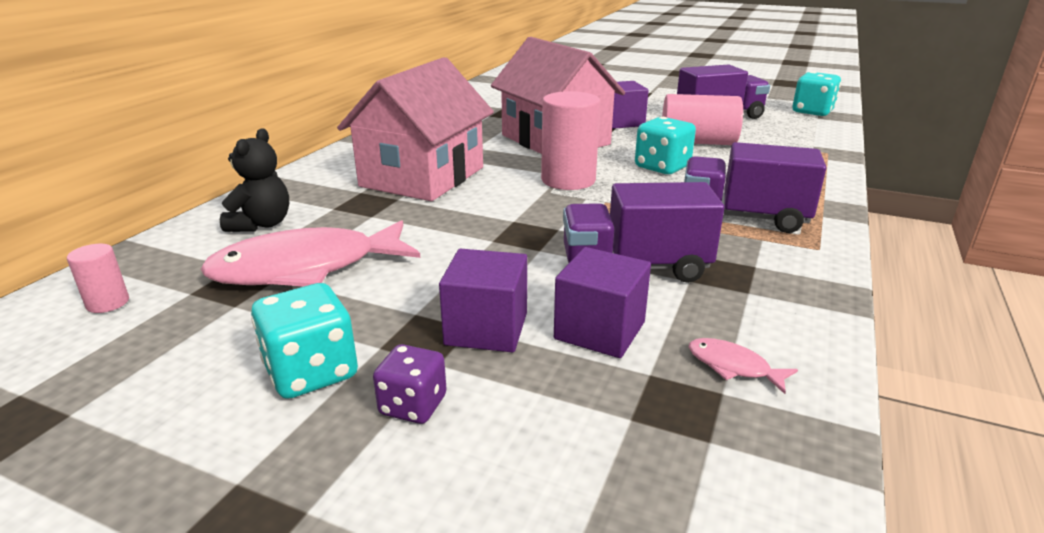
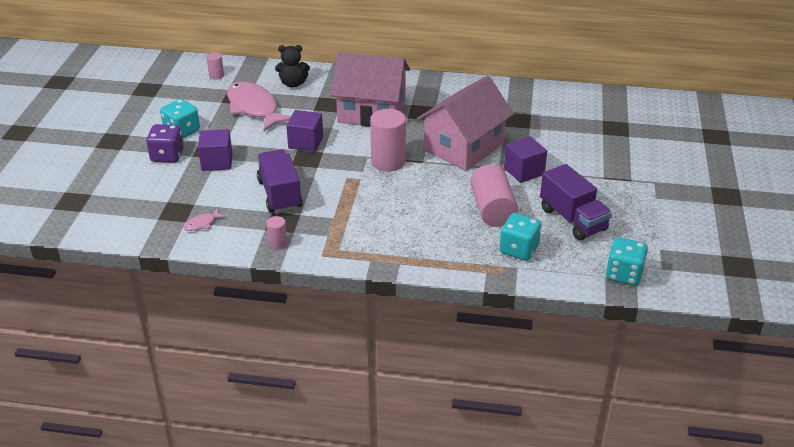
camera: 75 degrees right, 10 degrees up
purple dice [373,344,446,424] -> purple dice [146,124,184,163], size x1.53
purple cube [554,247,651,358] -> purple cube moved to [286,110,323,152]
turquoise dice [635,117,696,174] -> turquoise dice moved to [499,213,542,261]
purple truck [684,142,826,233] -> none
pink fish [689,338,798,394] -> pink fish turned 150 degrees counterclockwise [184,209,226,231]
none -> pink cylinder [266,216,287,250]

